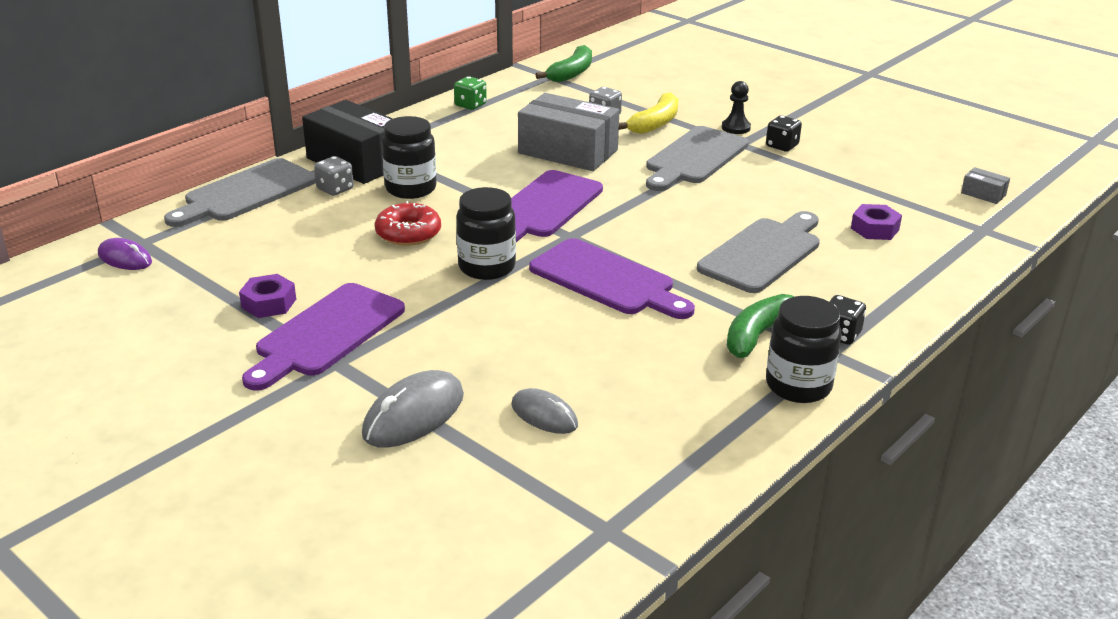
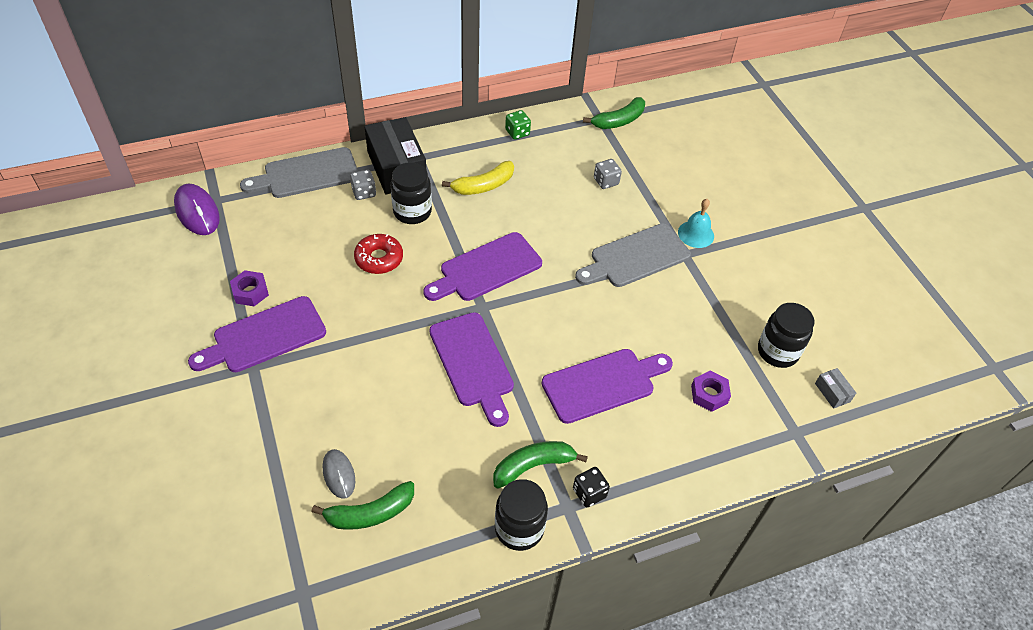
camera: 25 degrees right, 20 degrees up
purple mouse [98,238,152,270] -> purple mouse [174,184,220,235], size x1.59
grey mouse [362,370,464,448] -> none
black jar [456,187,516,280] -> black jar moved to [758,303,814,368]
grey box [518,93,620,171] -> none
yellow banana [619,92,678,134] -> yellow banana moved to [442,161,514,195]
grey cutting board [697,211,820,293] -> purple cutting board [542,349,673,424]
black pawn [722,81,751,134] -> turquoise bell [678,199,714,248]
black dice [766,115,802,152] -> none
none -> green banana [311,481,414,530]

